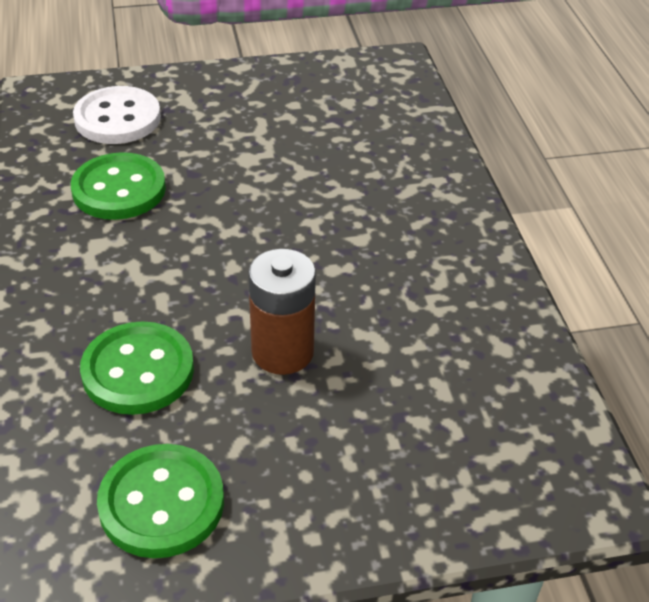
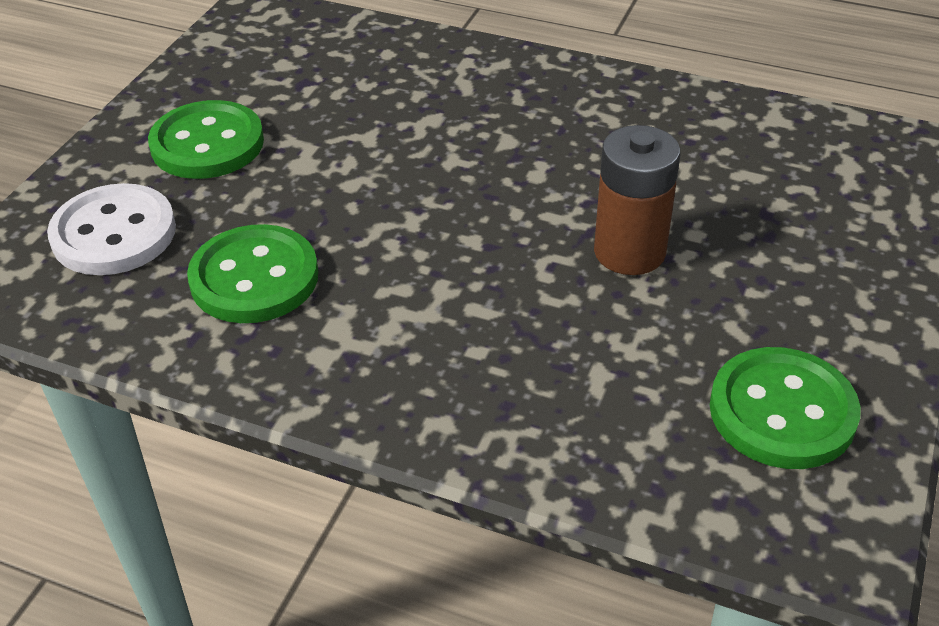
camera: 55 degrees left, 0 degrees up
green button [80,321,194,415] -> green button moved to [148,100,264,179]

